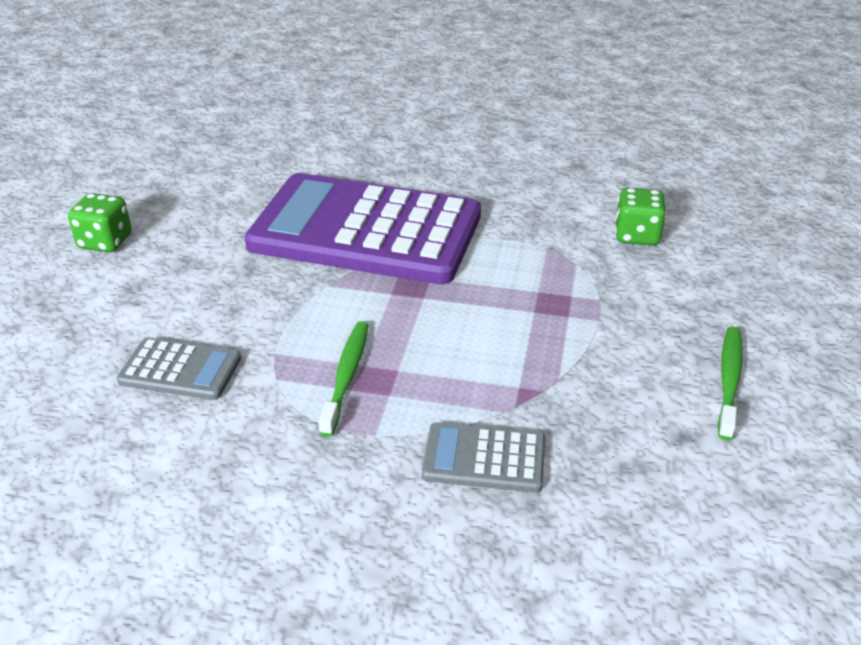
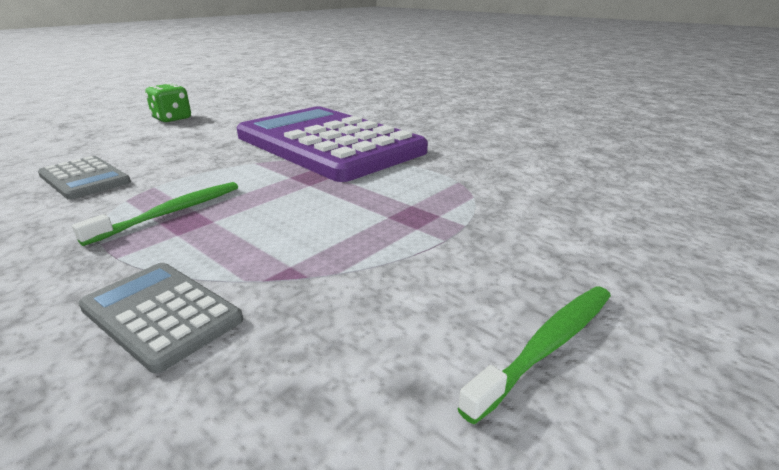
camera: 30 degrees right, 10 degrees down
green dice [615,188,666,245] -> none

